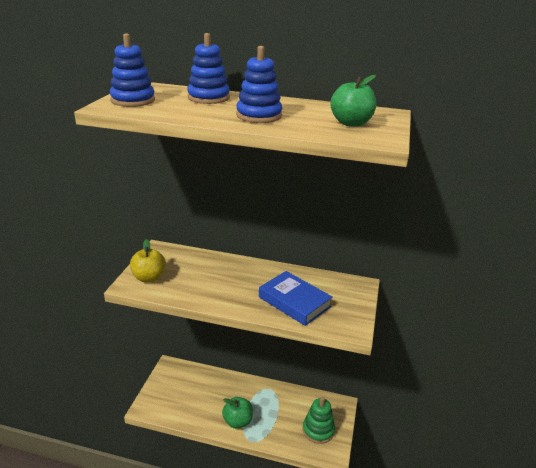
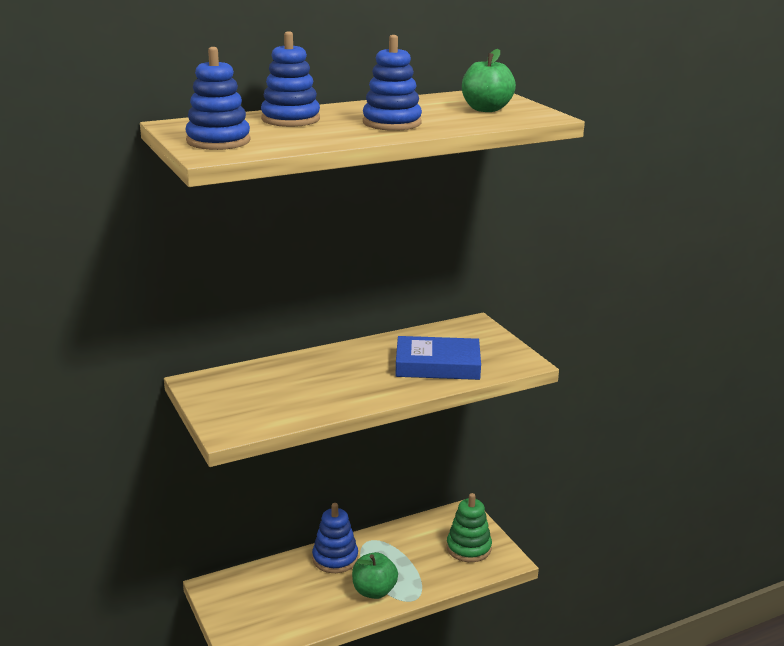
camera: 40 degrees left, 5 degrees down
yellow apple [130,239,166,282] -> none
none -> blue stacking toy [312,503,358,573]

